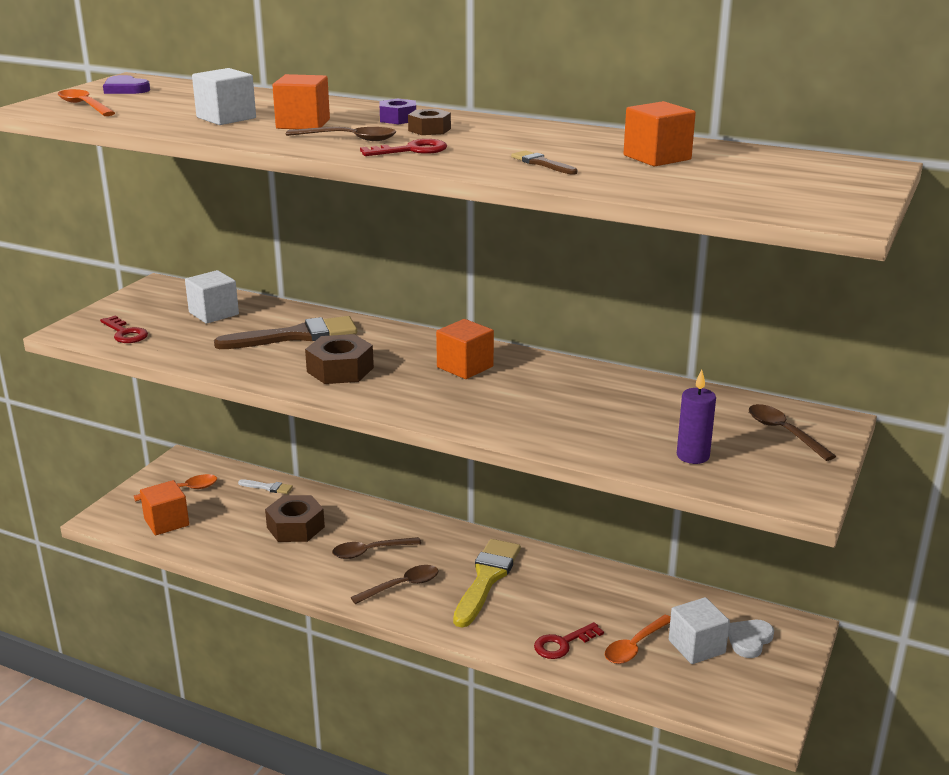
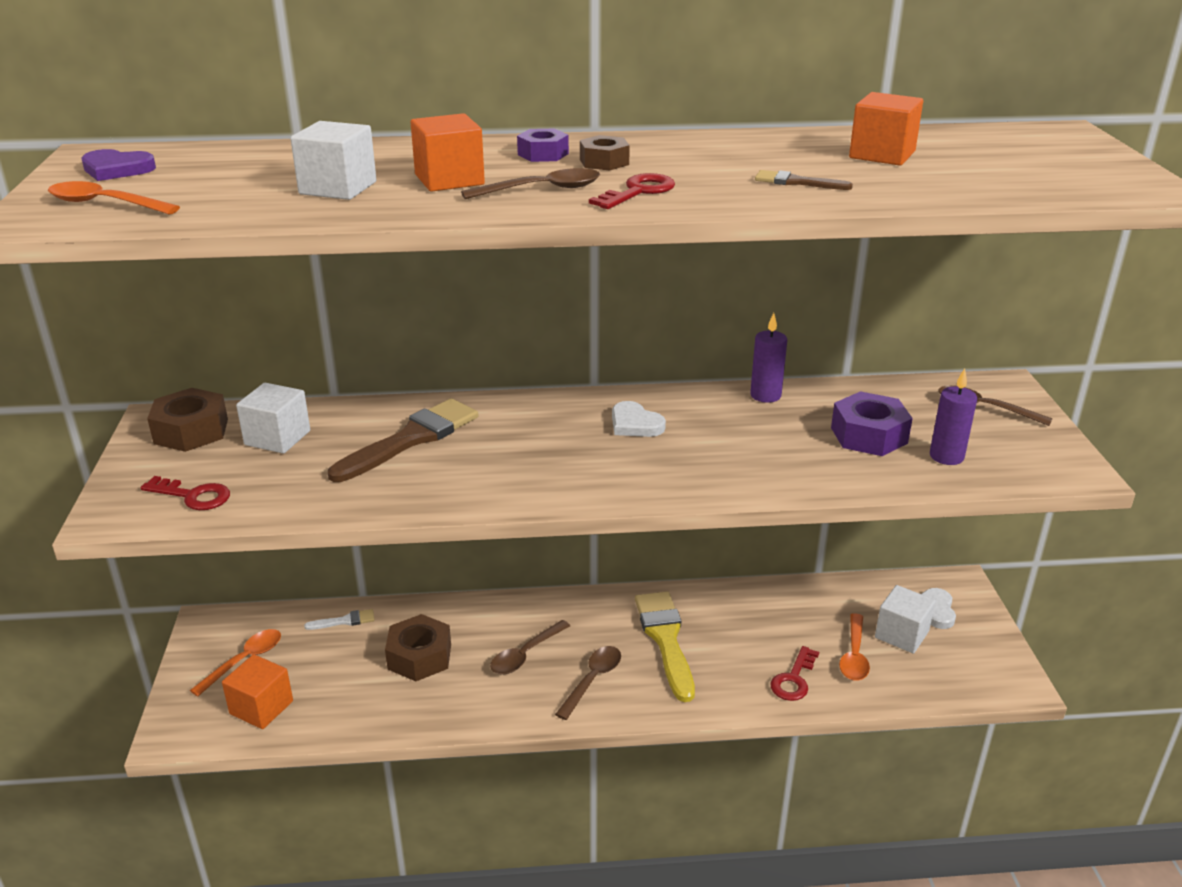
camera: 30 degrees left, 5 degrees up
brown nut [305,334,374,384] -> brown nut moved to [147,388,228,452]
orange cube [436,319,494,379] -> white heart [612,401,666,437]
none -> purple candle [750,313,787,403]
none -> purple nut [831,391,913,456]

